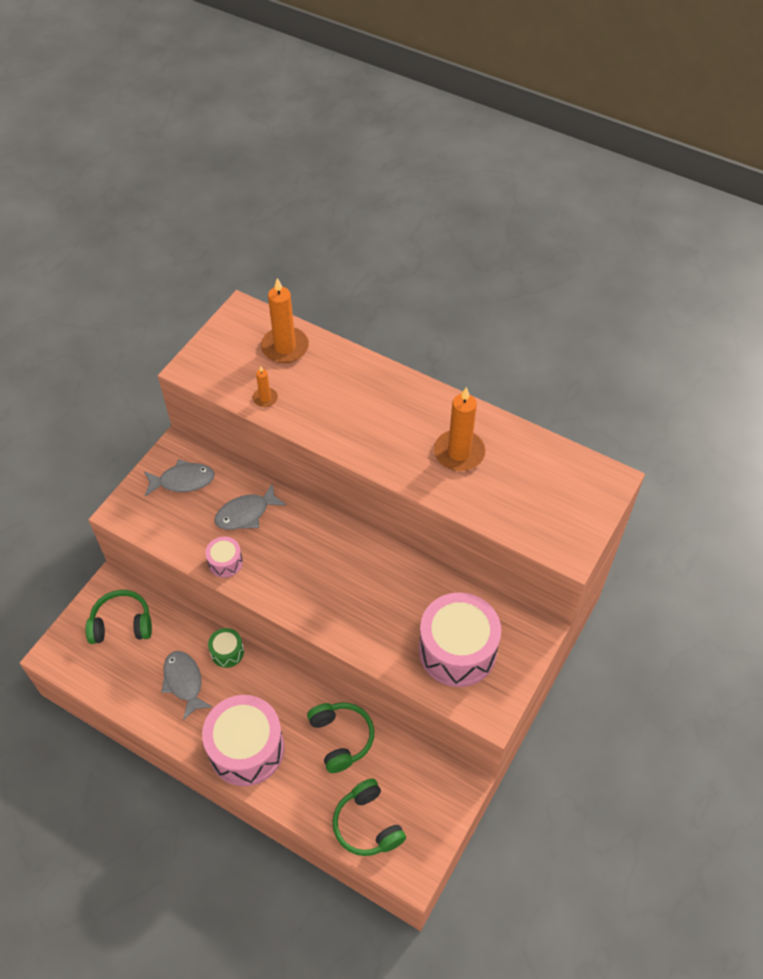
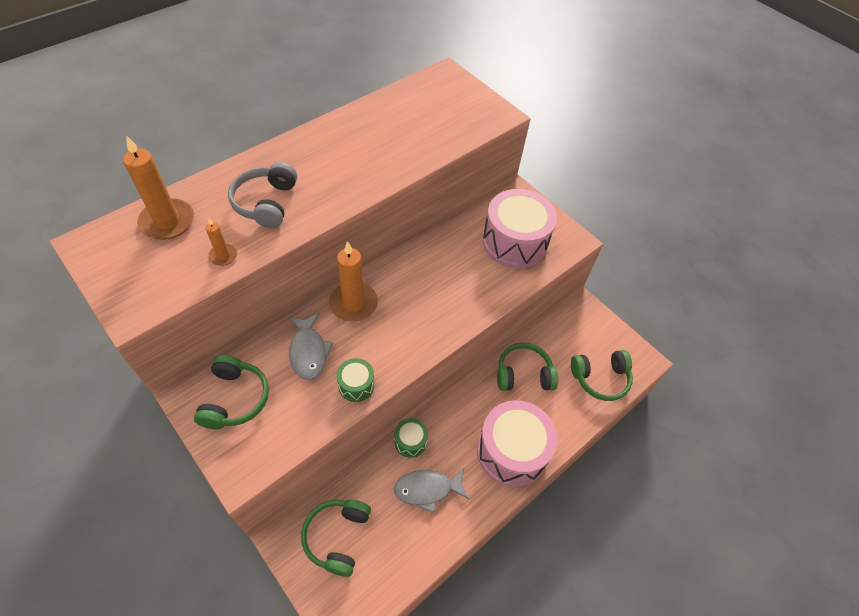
camera: 75 degrees left, 0 degrees up
grey fish [144,459,215,496] -> green headphones [194,355,269,429]
pink drum [205,537,243,578] -> green drum [336,358,375,402]
orange candle [434,387,485,471] -> orange candle moved to [329,241,378,322]
none -> grey headphones [228,162,297,228]

